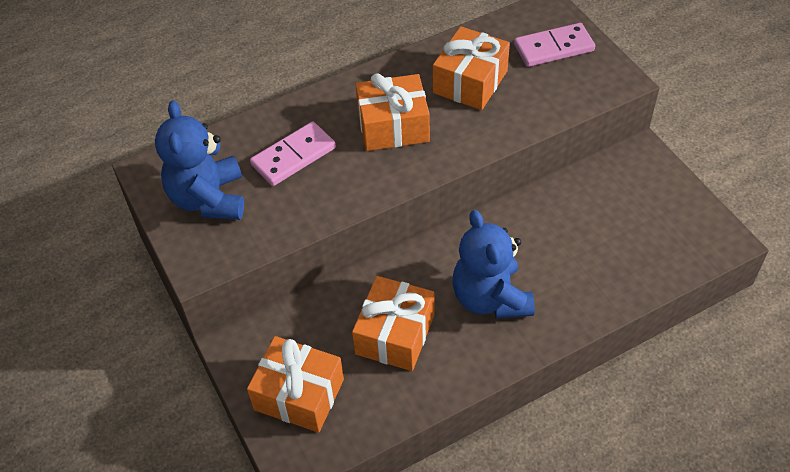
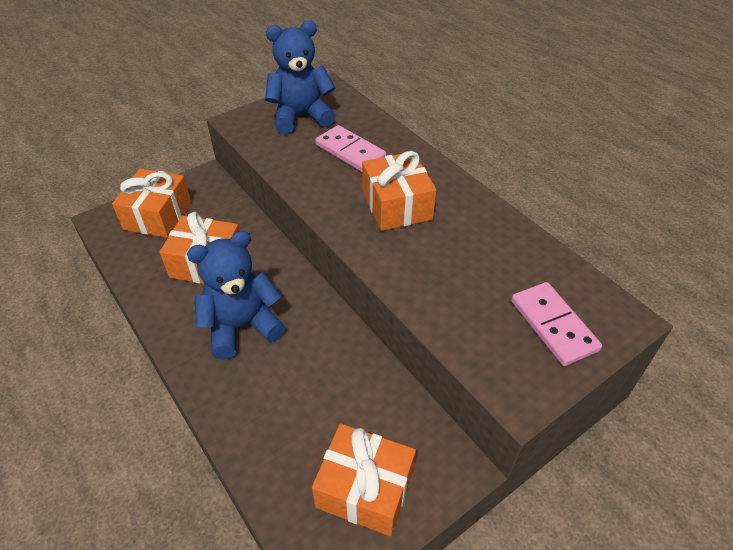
camera: 80 degrees right, 5 degrees down
orange gift [433,26,510,110] -> orange gift moved to [312,423,416,536]

